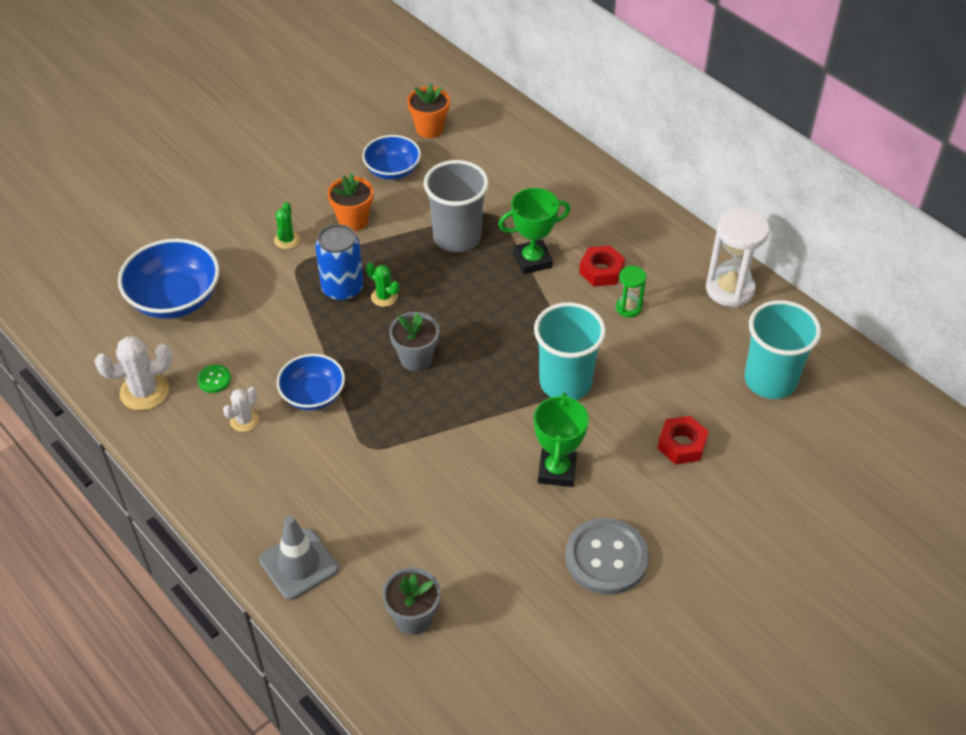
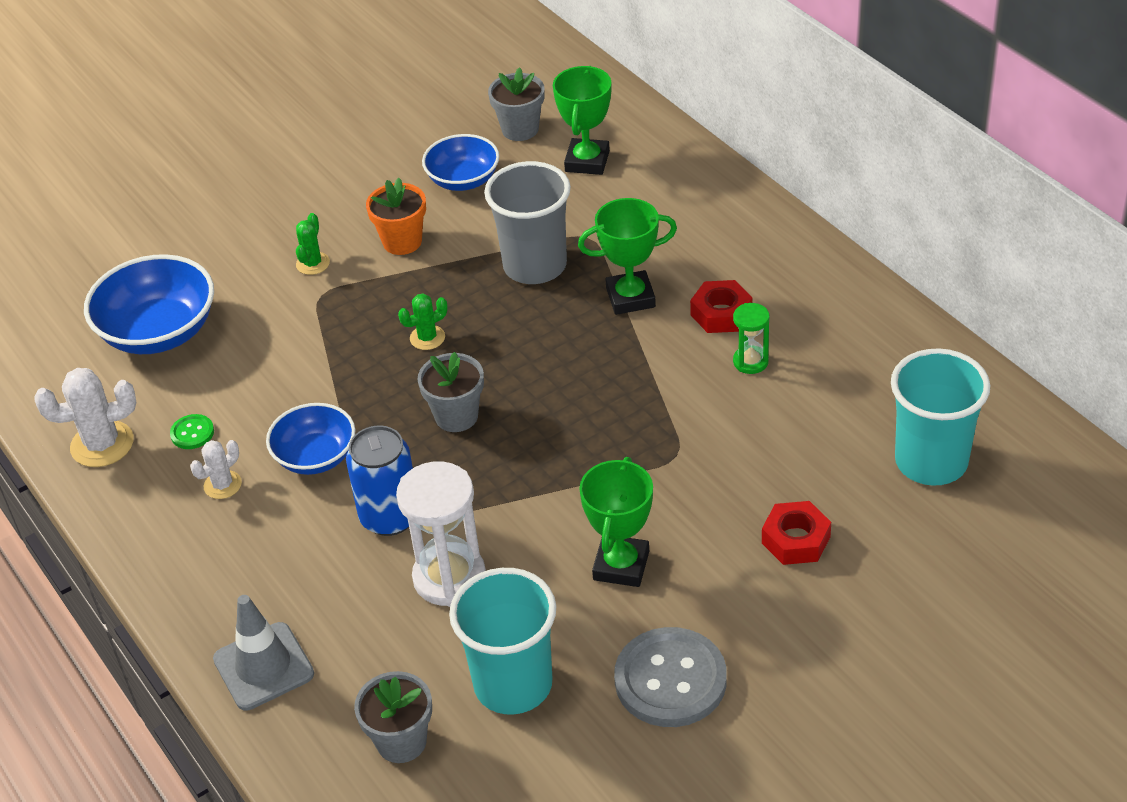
camera: 10 degrees right, 5 degrees down
blue can [315,224,364,301] -> blue can moved to [346,426,413,536]
green cactus [366,263,399,307] -> green cactus turned 75 degrees counterclockwise [398,293,448,350]
orange flower pot [407,83,450,138] -> grey flower pot [488,67,545,141]
turquoise cup [534,302,606,400] -> turquoise cup moved to [449,568,556,714]
white hourglass [706,208,770,307] -> white hourglass moved to [396,461,486,607]
none -> green trophy [553,66,611,175]

